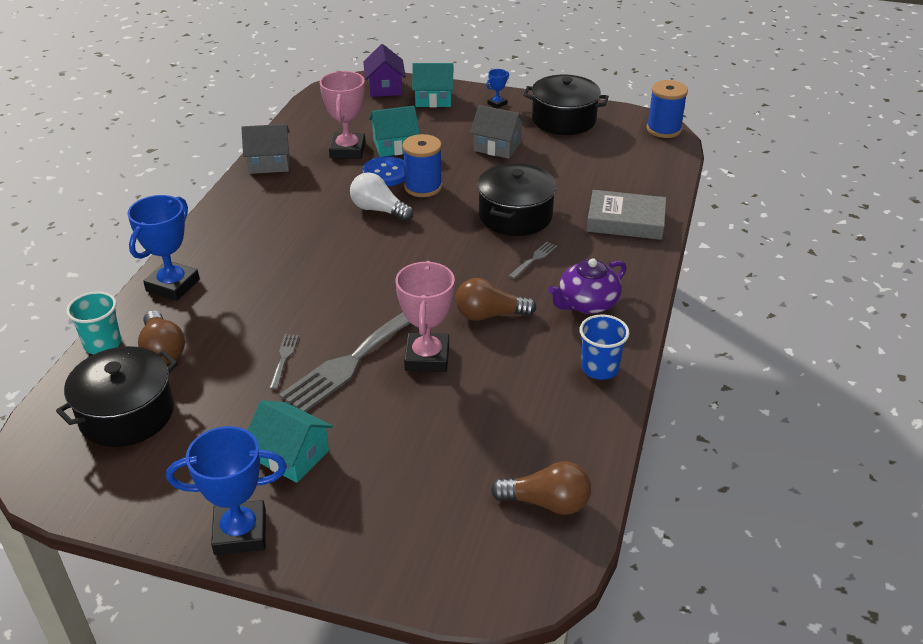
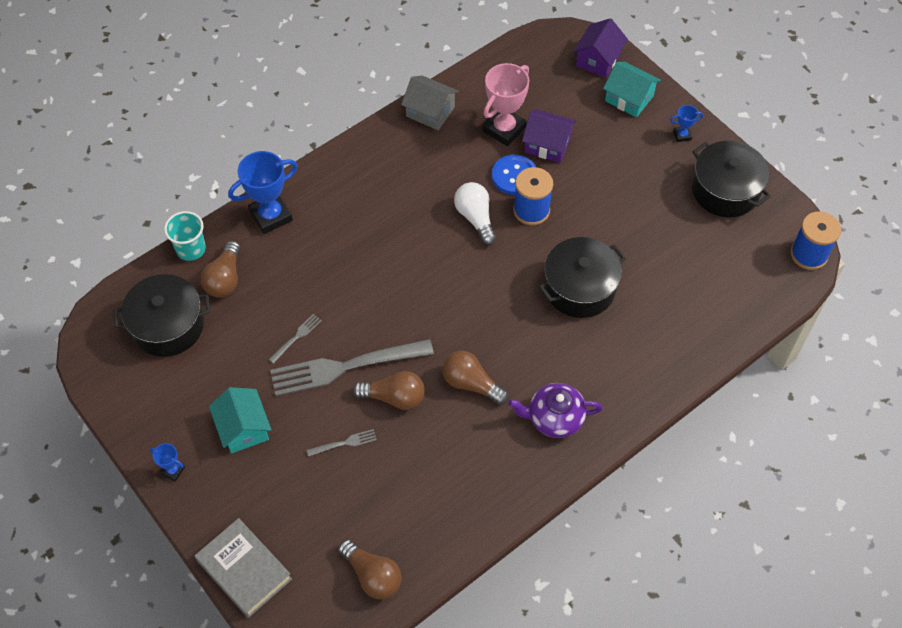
camera: 35 degrees right, 20 degrees up
blue trophy [166,426,287,555] -> blue trophy [150,443,185,482], size x0.48
turquoise house [369,106,420,157] -> purple house [522,109,576,163]
pink trophy [395,261,455,372] -> brown light bulb [353,371,425,410]
grey house [470,105,526,159] -> none
grey fork [509,242,557,279] -> grey fork moved to [307,429,377,457]
blue cup [579,314,630,380] -> none
grey book [587,190,666,240] -> grey book moved to [195,518,292,618]

